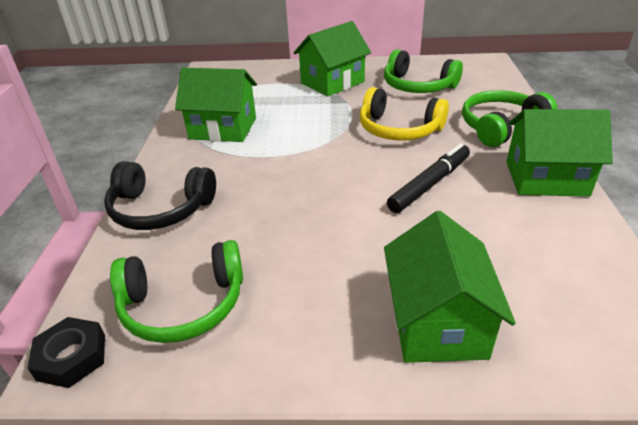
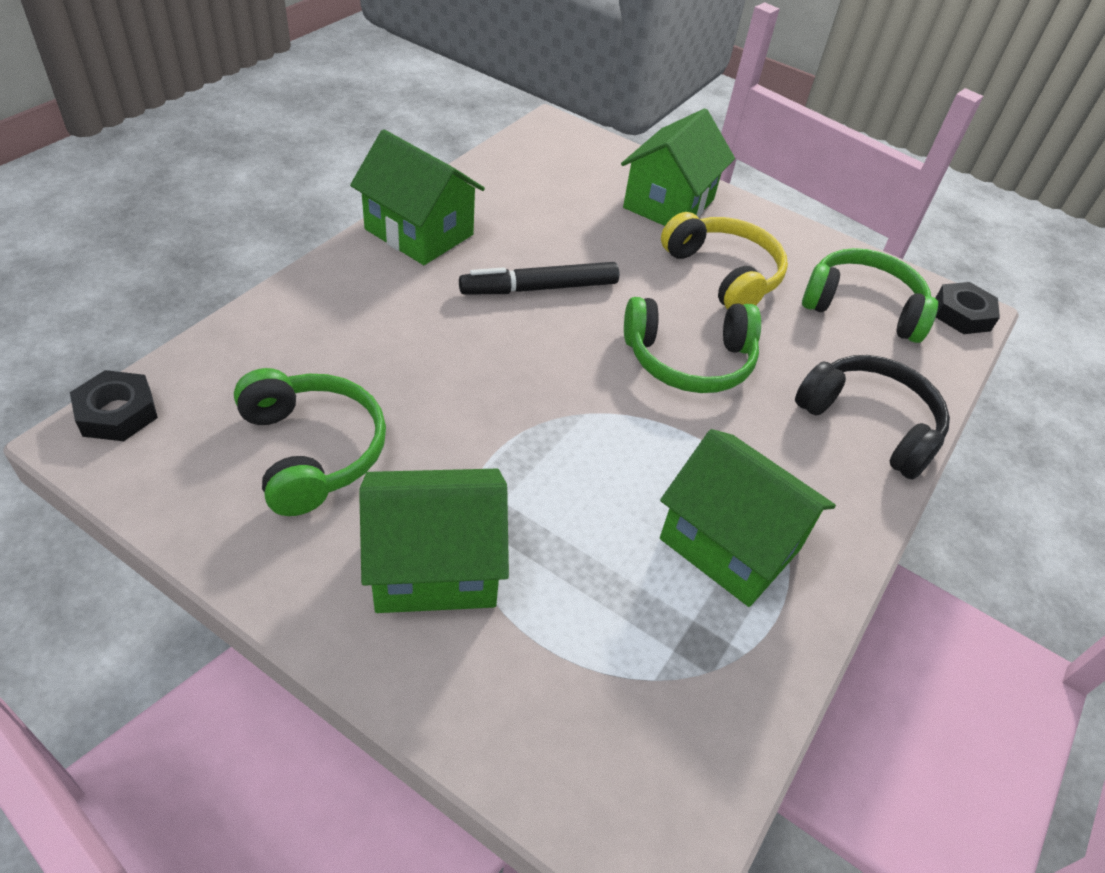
camera: 155 degrees left, 10 degrees up
yellow headphones [360,87,449,140] -> yellow headphones moved to [661,212,788,310]
green headphones [462,90,557,147] -> green headphones moved to [624,297,761,393]
none -> black nut [70,370,158,441]

